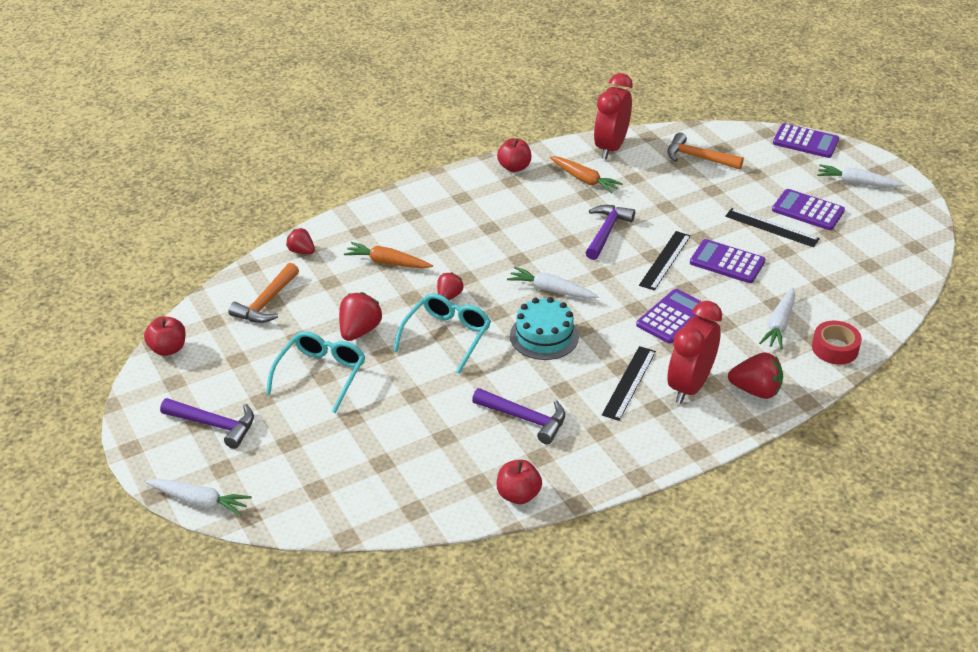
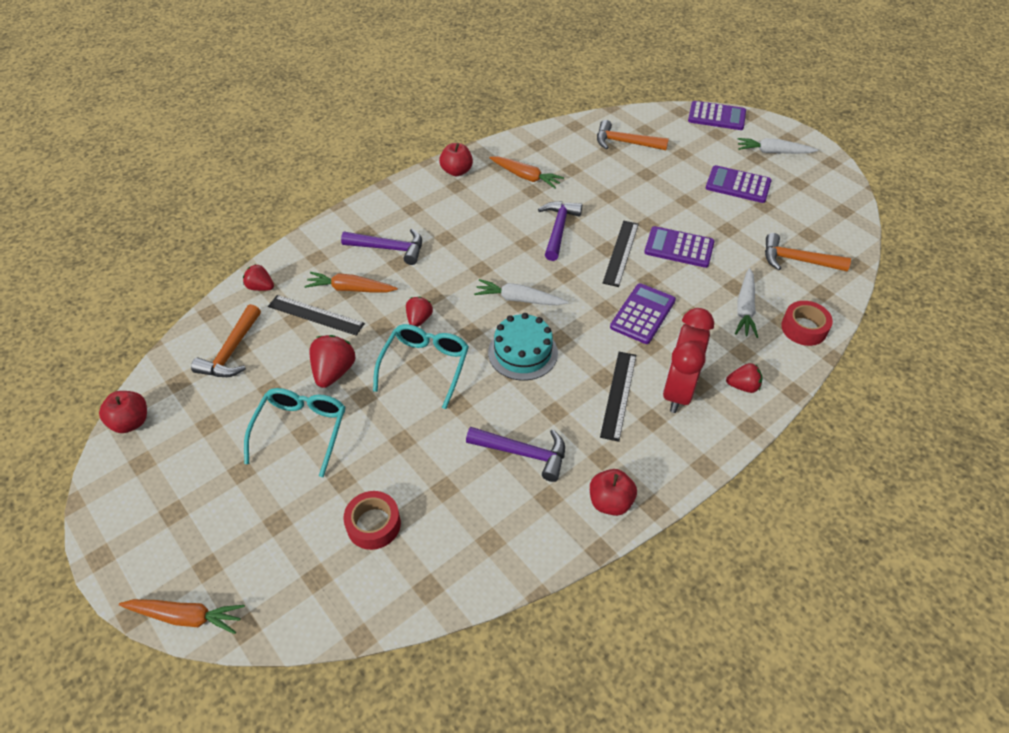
camera: 10 degrees left, 10 degrees up
white carrot [145,479,252,516] -> orange carrot [119,599,245,634]
purple hammer [160,398,254,449] -> purple hammer moved to [341,229,422,265]
red apple [497,460,542,504] -> red apple moved to [590,469,637,516]
red clock [594,73,633,160] -> none
black ruler [725,208,820,247] -> black ruler moved to [268,295,365,336]
red strawberry [728,353,783,399] -> red strawberry [726,363,762,393], size x0.64
none -> red tape [343,491,401,550]
none -> orange hammer [765,233,851,271]

